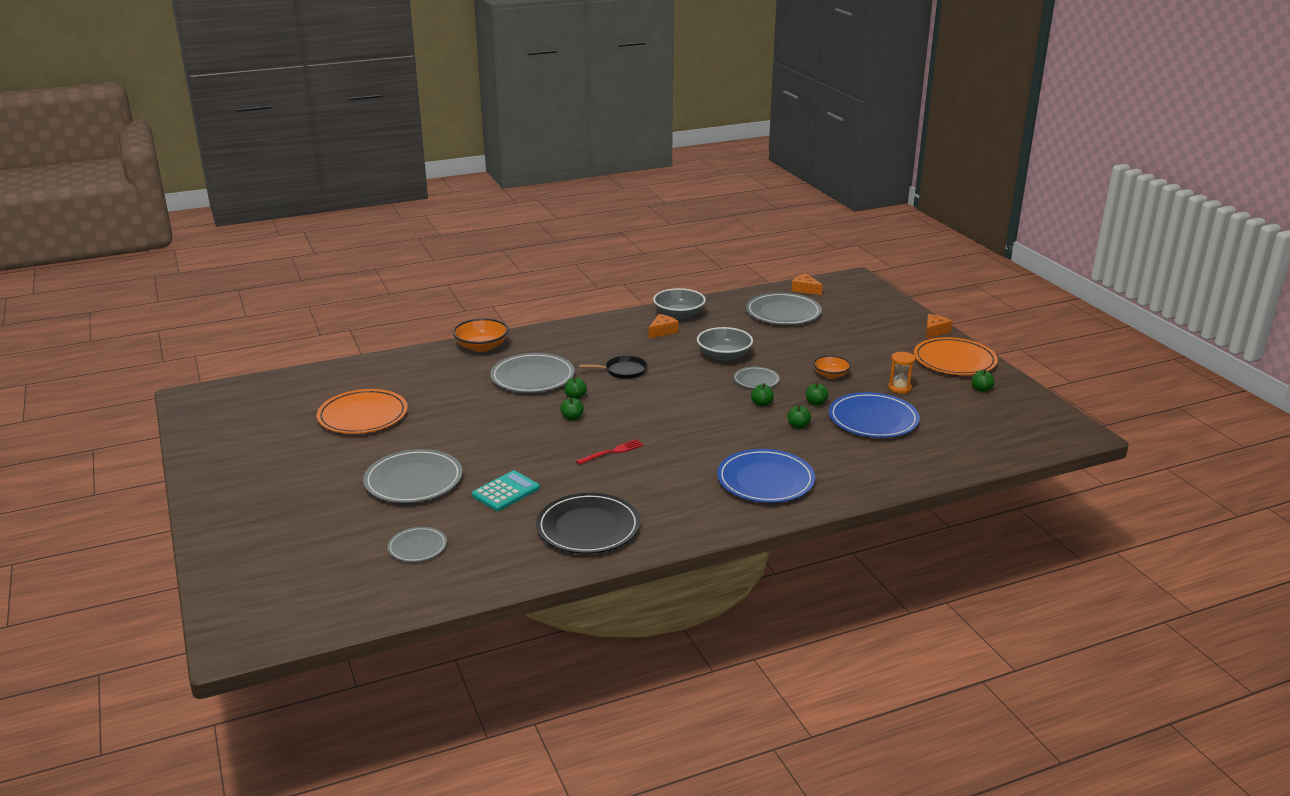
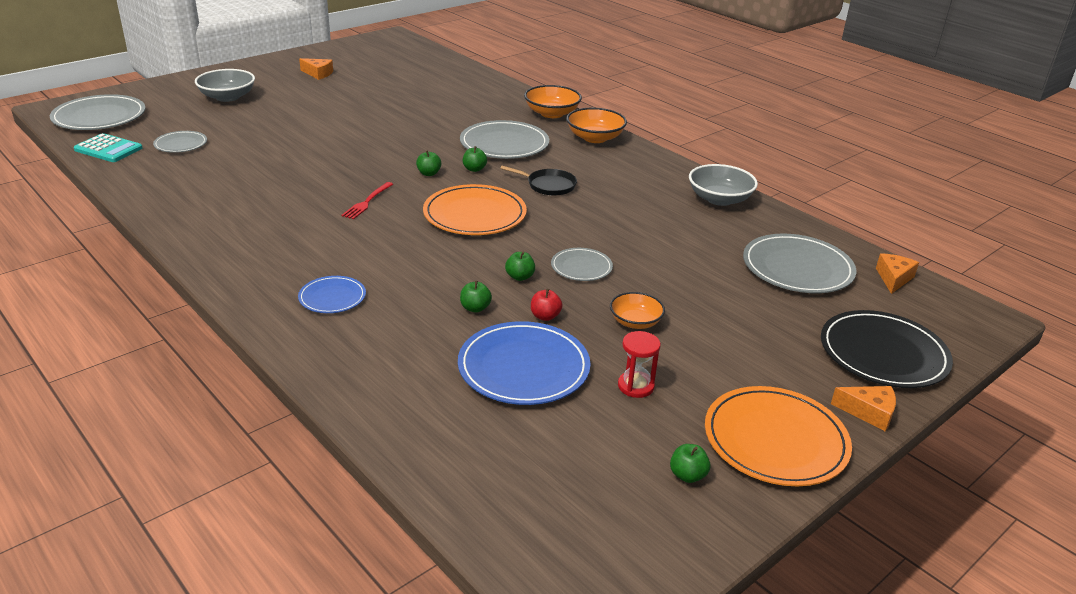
camera: 70 degrees right, 5 degrees up
orange plate [317,389,408,434] -> orange plate moved to [423,184,527,235]
grey plate [363,449,462,503] -> grey plate moved to [50,94,146,130]
turquoise calculator [472,470,540,511] -> turquoise calculator moved to [74,133,143,162]
black plate [536,493,640,554] -> black plate moved to [821,310,953,388]
red fork [576,439,644,465] -> red fork turned 75 degrees clockwise [341,182,393,219]
black pan [579,356,648,379] -> black pan turned 45 degrees counterclockwise [500,166,577,196]
orange cheese [649,314,679,338] -> orange cheese moved to [299,58,333,80]
grey bowl [697,327,753,361] -> grey bowl moved to [195,69,255,102]
blue plate [717,449,815,503] -> blue plate [298,276,366,313], size x0.55
green apple [806,382,829,406] -> red apple [531,289,563,321]
orange hourglass [888,352,916,393] -> red hourglass [618,331,661,398]
none -> orange bowl [566,107,627,143]

